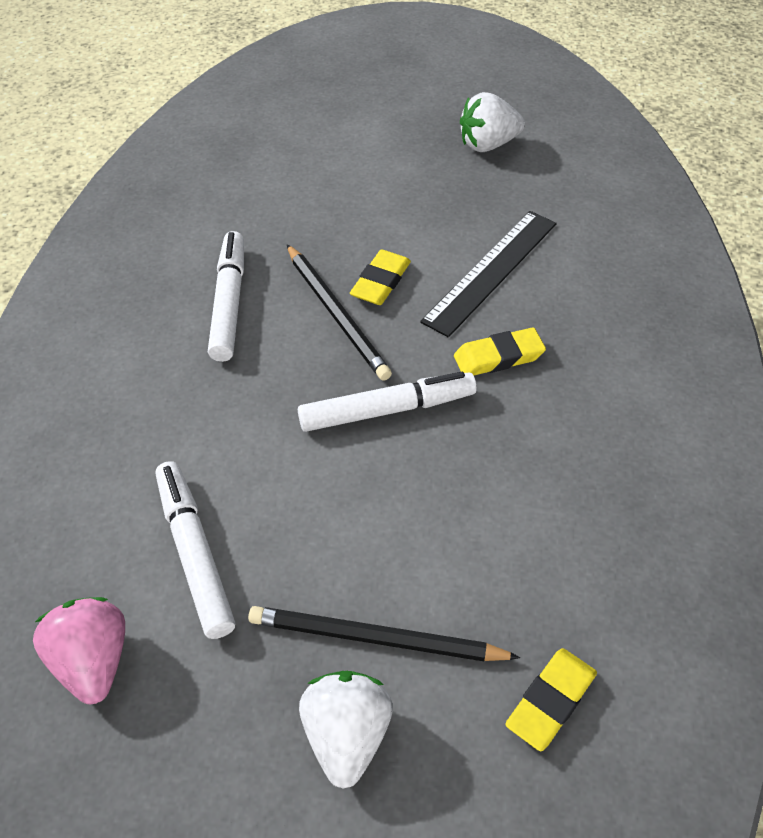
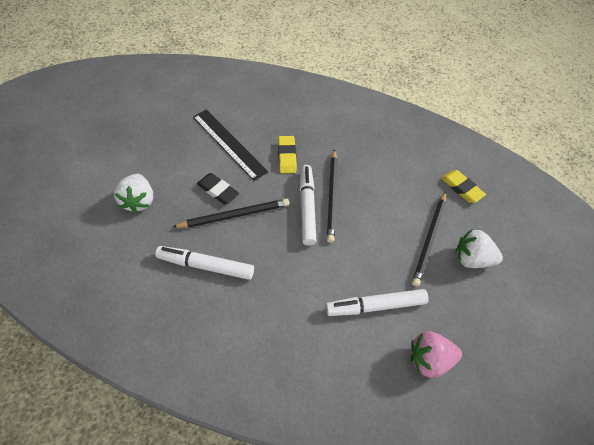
camera: 80 degrees left, 5 degrees up
yellow eraser [350,249,411,305] -> black eraser [197,173,239,205]
white strawberry [460,92,525,152] -> white strawberry moved to [114,174,153,213]
none -> black pencil [327,149,338,243]

